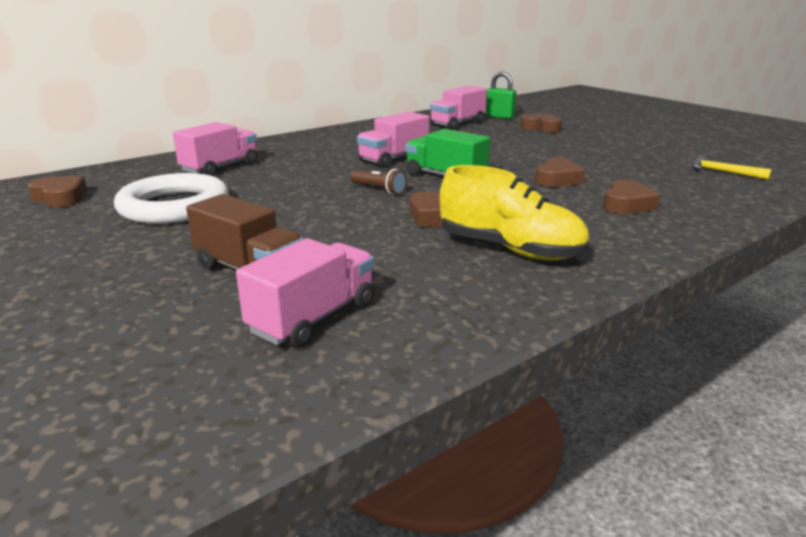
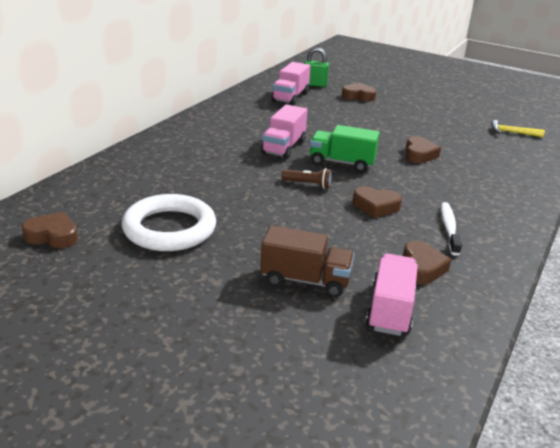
camera: 25 degrees left, 5 degrees up
pink truck [173,122,258,176] -> none
yellow shoe [439,165,590,260] -> white toothbrush [441,202,462,256]
brown heart [603,179,660,214] -> brown heart moved to [403,241,451,284]

